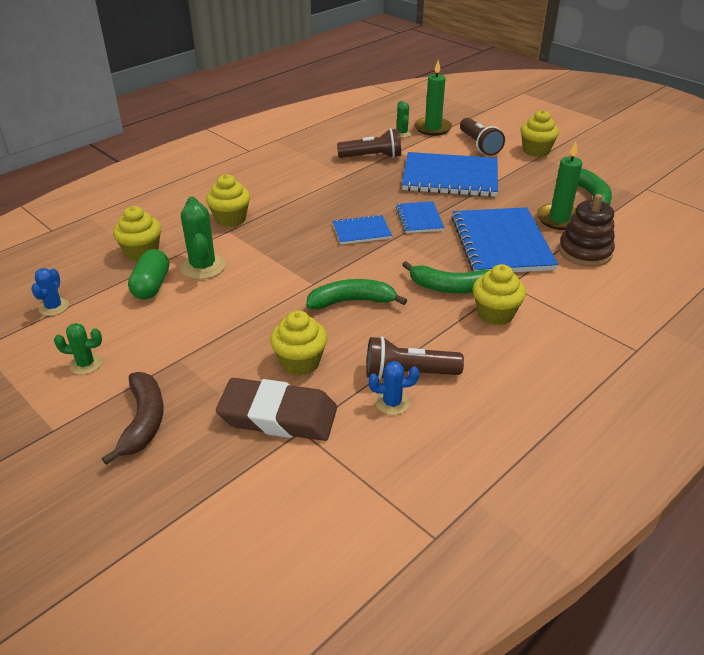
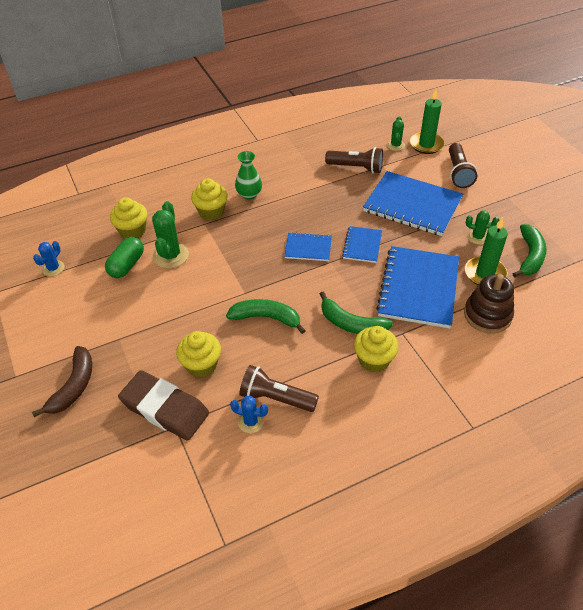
camera: 20 degrees right, 10 degrees up
green cactus [54,323,102,375] -> green cactus moved to [466,210,499,245]
yellow cupcake [520,110,559,157] -> none
none -> green vase [235,151,262,200]

